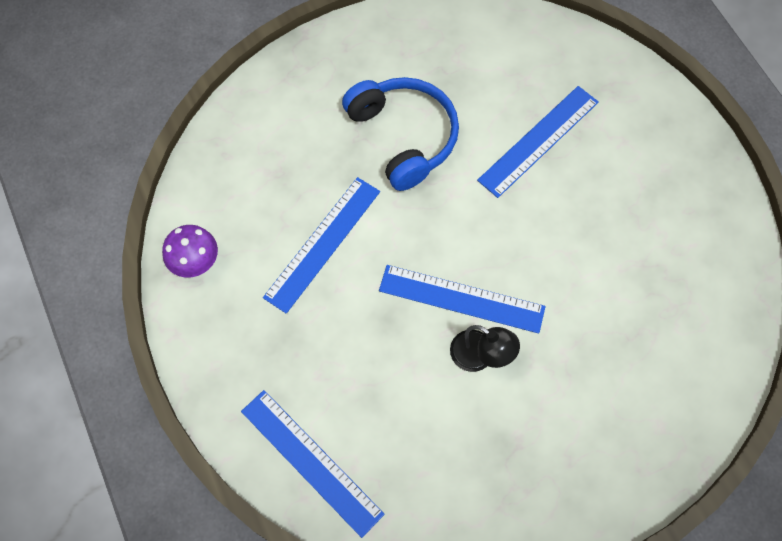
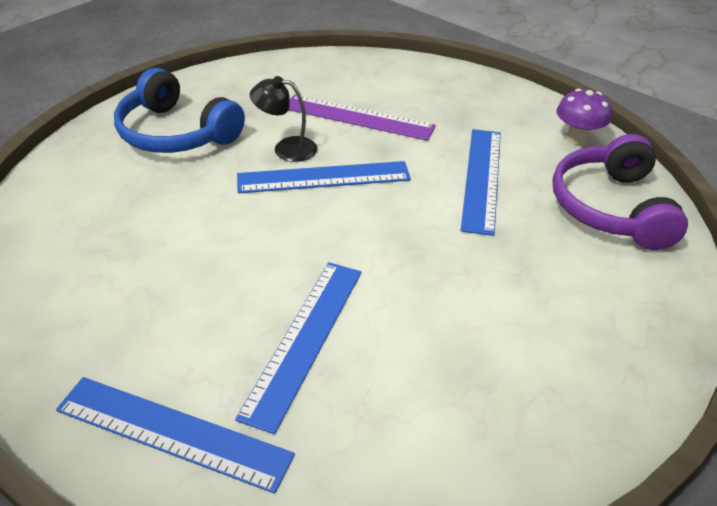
camera: 155 degrees right, 25 degrees down
blue ruler [241,390,385,538] -> blue ruler moved to [56,377,295,494]
blue headphones [342,77,459,191] -> blue headphones moved to [114,68,245,153]
none -> purple ruler [289,95,436,141]
none -> purple headphones [553,134,688,250]

